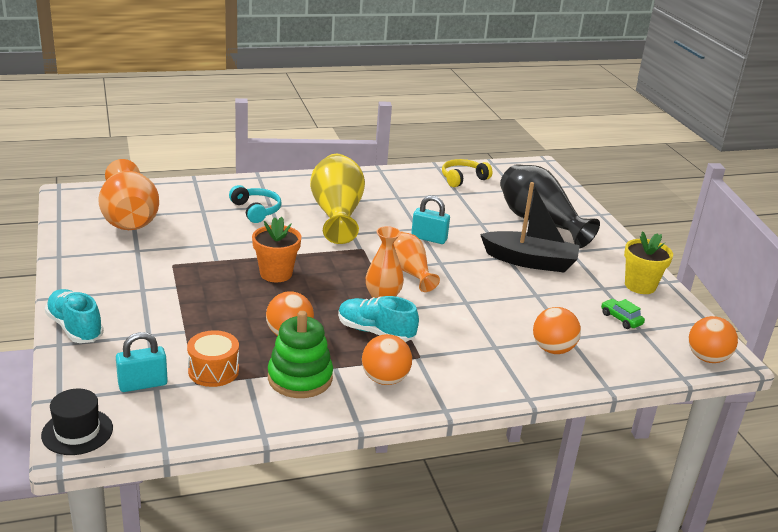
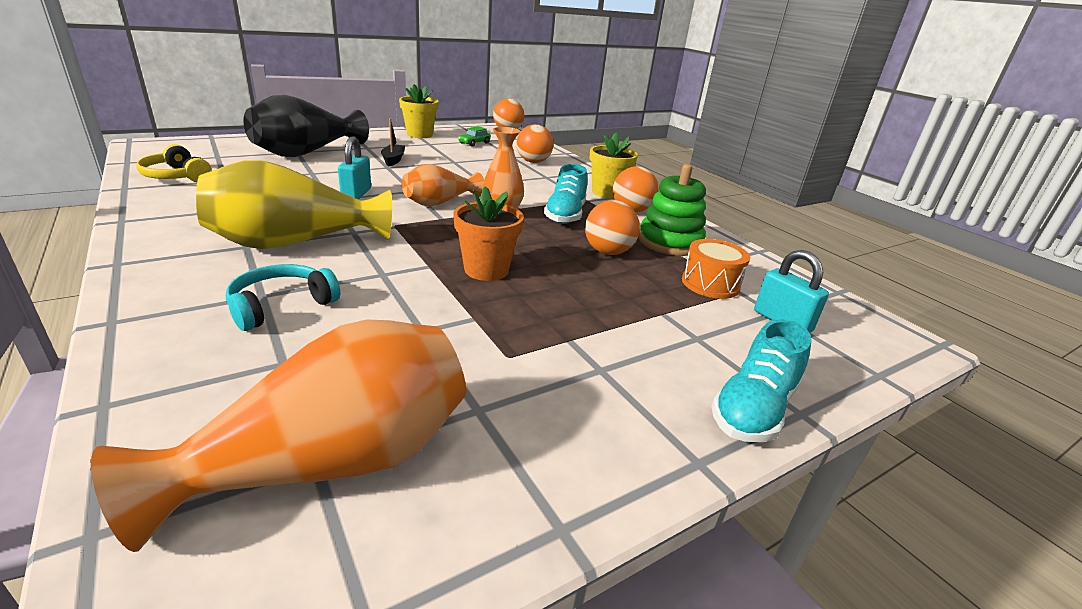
camera: 105 degrees left, 0 degrees up
black hat [41,389,113,455] -> none
black boat [480,182,580,272] -> black boat [381,118,405,167], size x0.50
none -> yellow flower pot [589,133,638,199]

